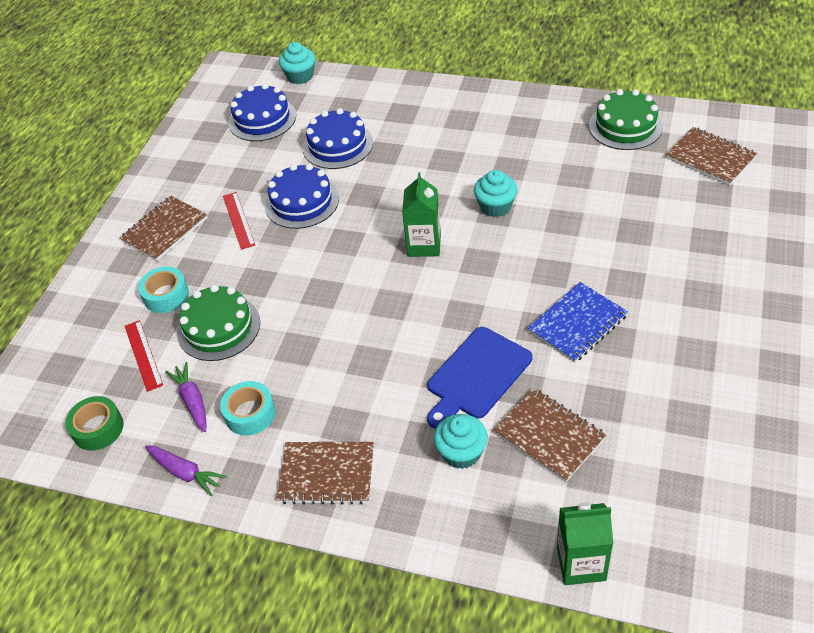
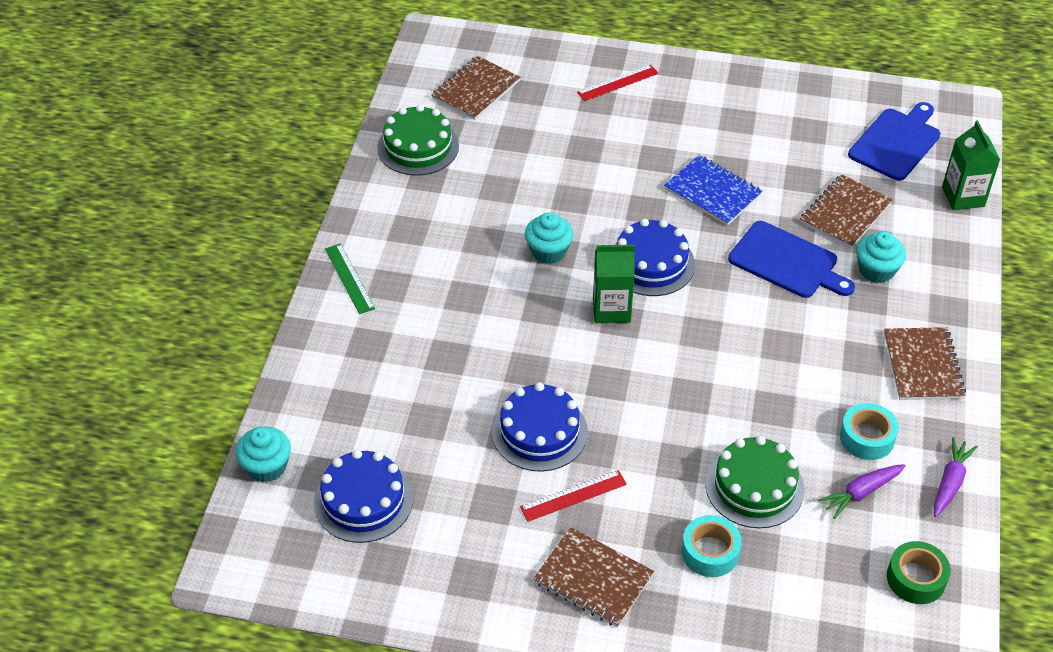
camera: 100 degrees left, 0 degrees up
red ruler [125,320,163,392] -> red ruler moved to [577,65,659,101]
blue cake [303,108,373,169] -> blue cake moved to [615,219,695,296]
none -> green ruler [325,243,375,314]
none -> blue cutting board [848,102,940,181]

